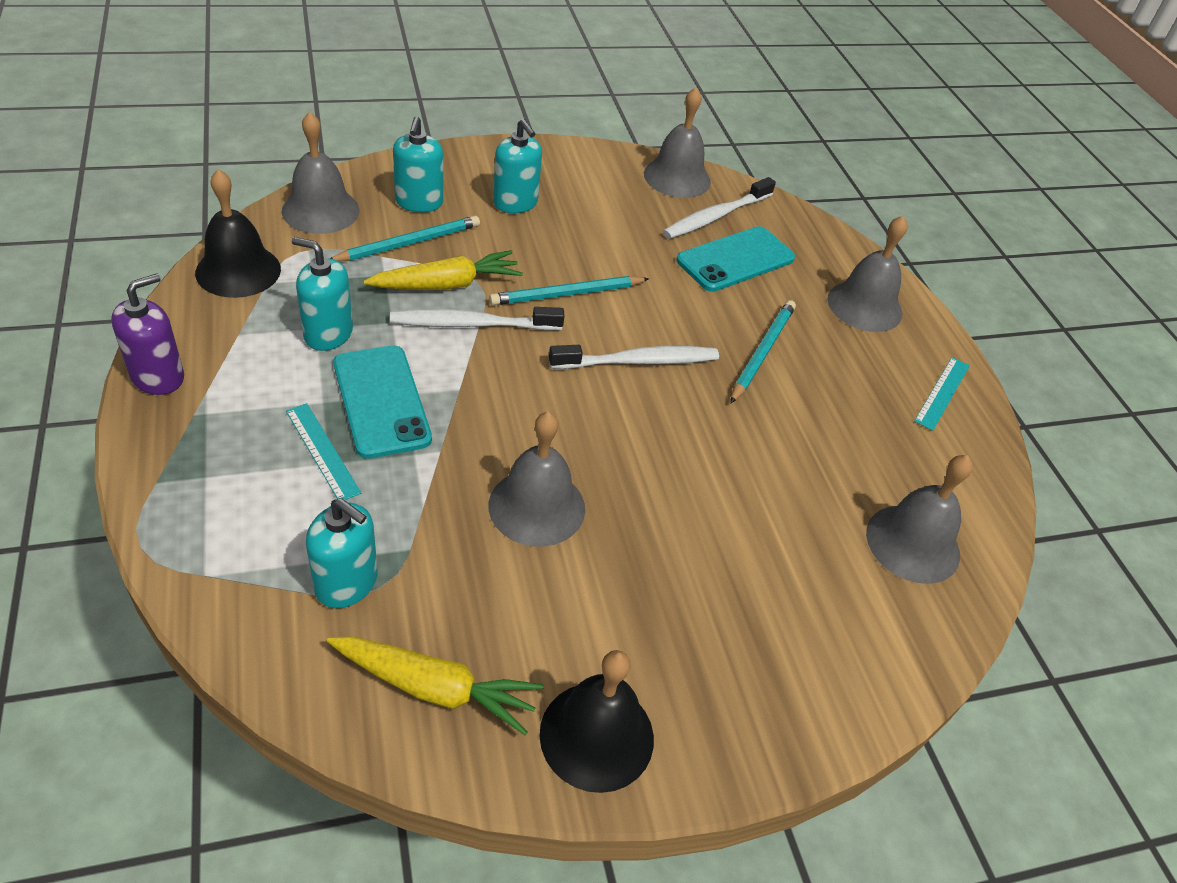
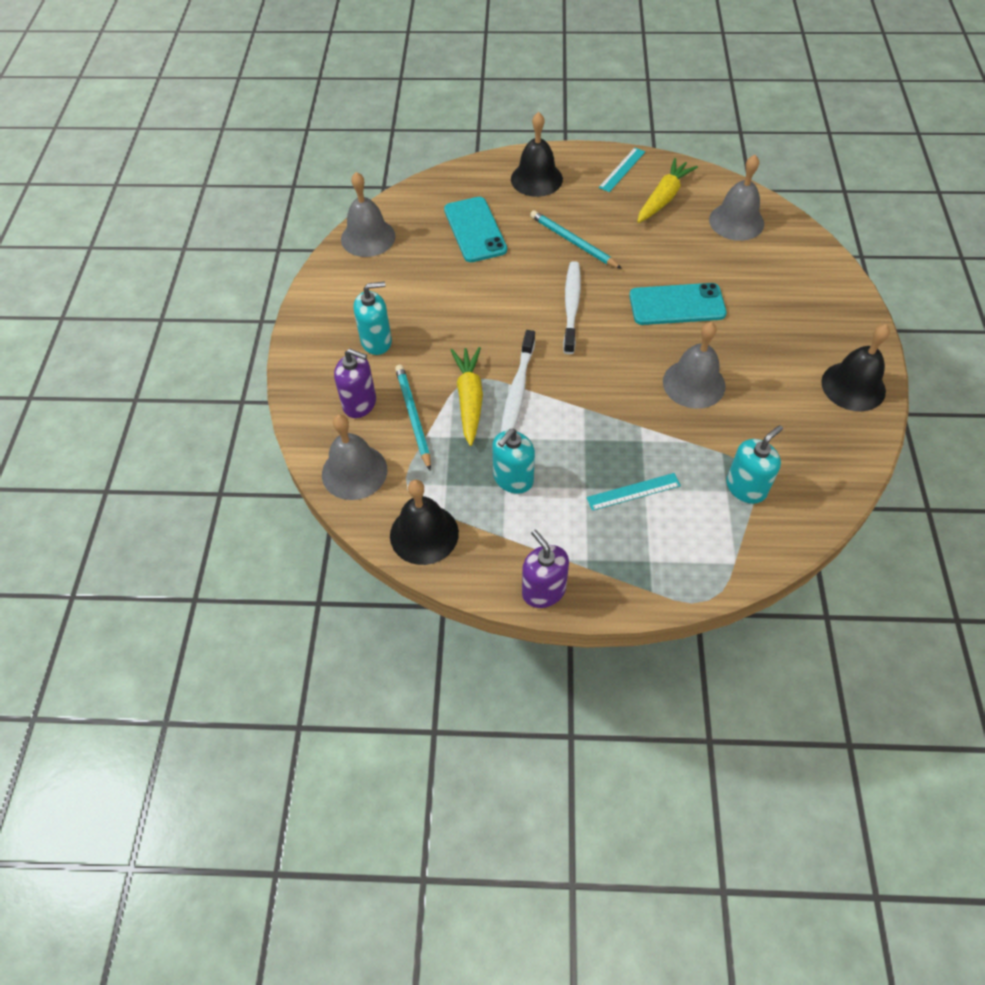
camera: 65 degrees left, 10 degrees up
yellow carrot [327,636,544,735] -> yellow carrot moved to [637,158,698,223]
turquoise phone [333,345,432,459] -> turquoise phone moved to [629,283,727,325]
turquoise soap dispenser [393,116,443,212] -> purple soap dispenser [334,349,376,418]
turquoise pencil [489,276,649,305] -> none
white toothbrush [663,177,776,239] -> none
grey bell [827,215,908,332] -> black bell [511,112,563,197]
turquoise ruler [914,357,970,431] -> turquoise ruler turned 75 degrees clockwise [599,147,645,192]

